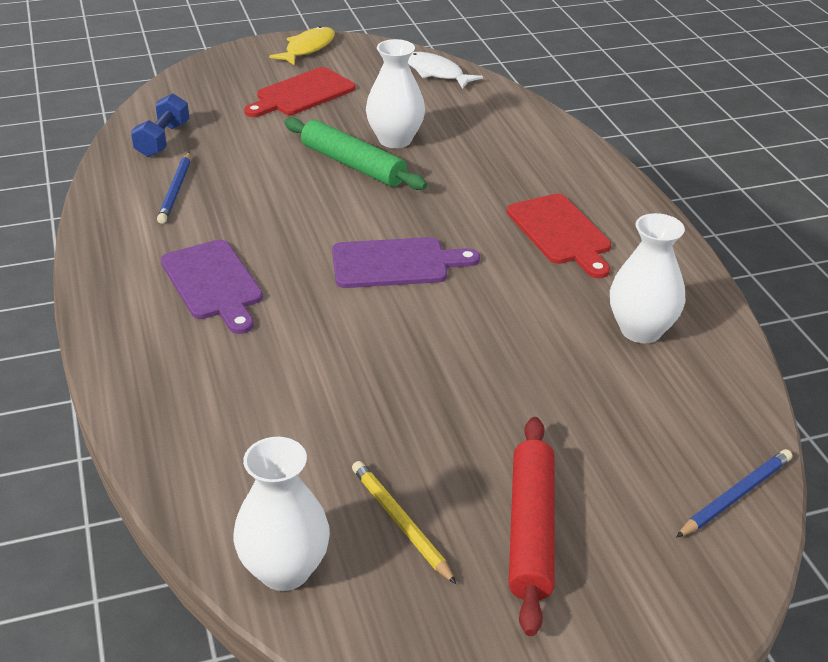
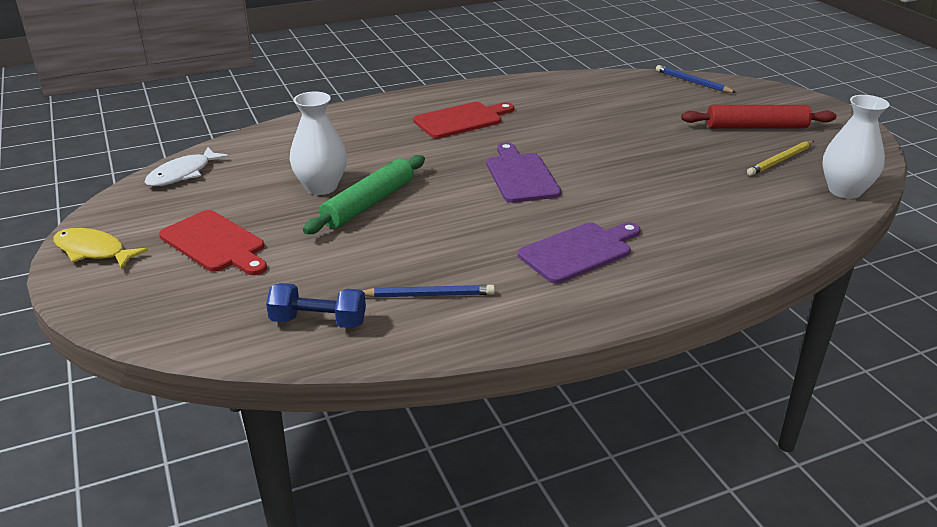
camera: 95 degrees left, 5 degrees down
white vase [610,213,685,343] -> none

